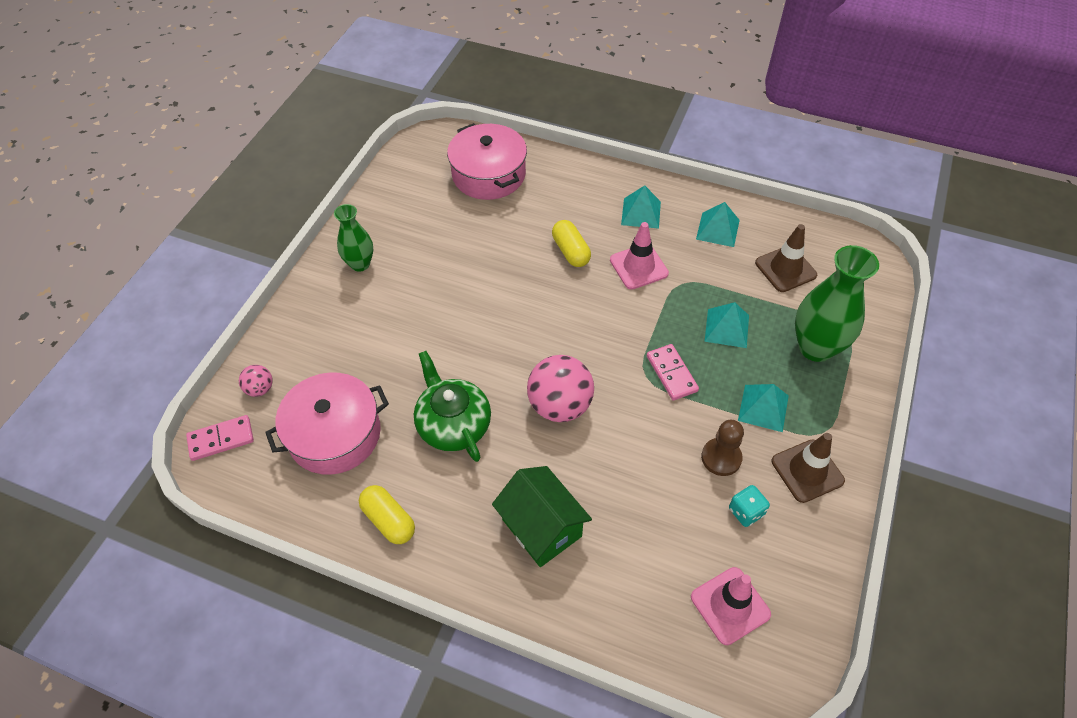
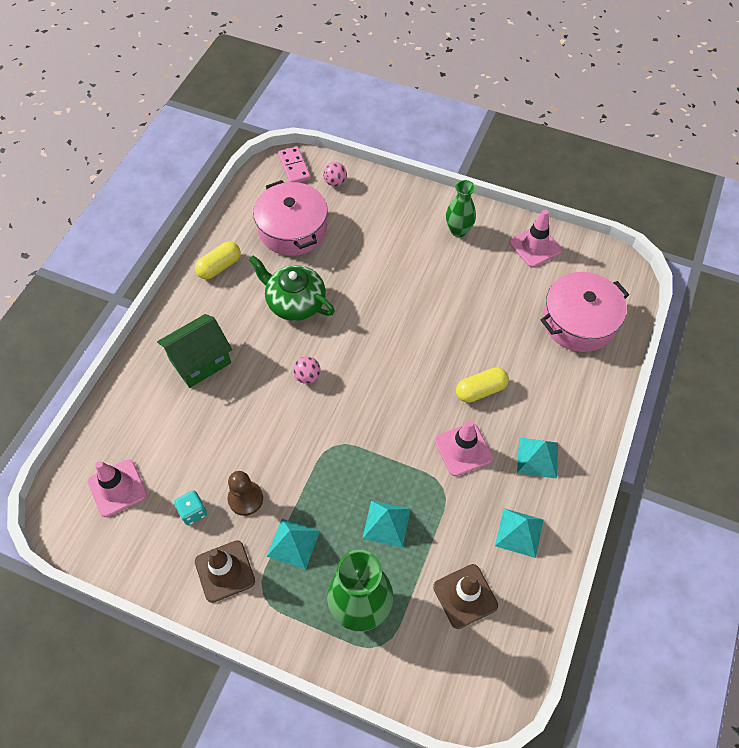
camera: 90 degrees right, 5 degrees up
green teapot [414,351,491,462] -> green teapot turned 120 degrees counterclockwise [249,255,335,321]
pink ball [527,355,594,422] -> pink ball [293,356,321,384], size x0.49
pink domino [647,344,699,400] -> none
none -> pink traffic cone [509,210,562,268]

